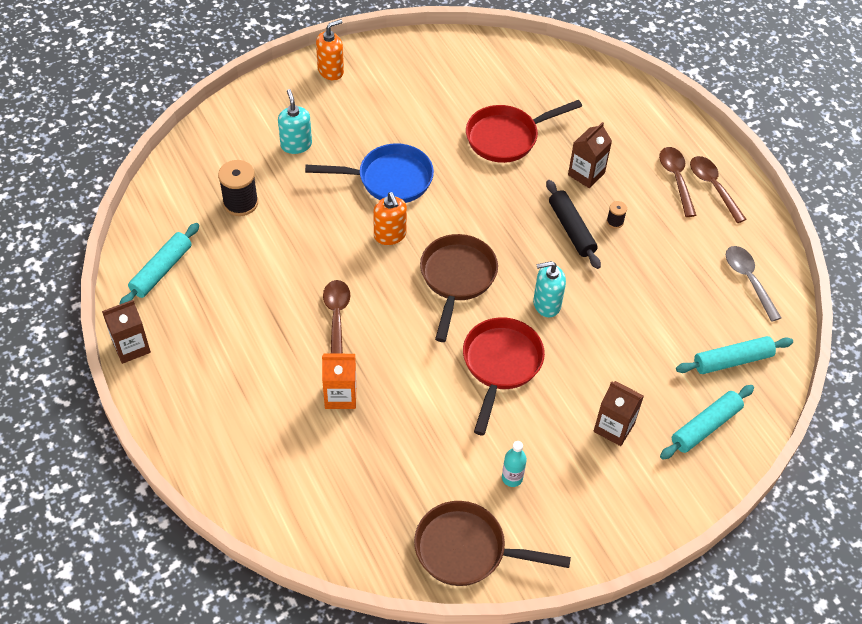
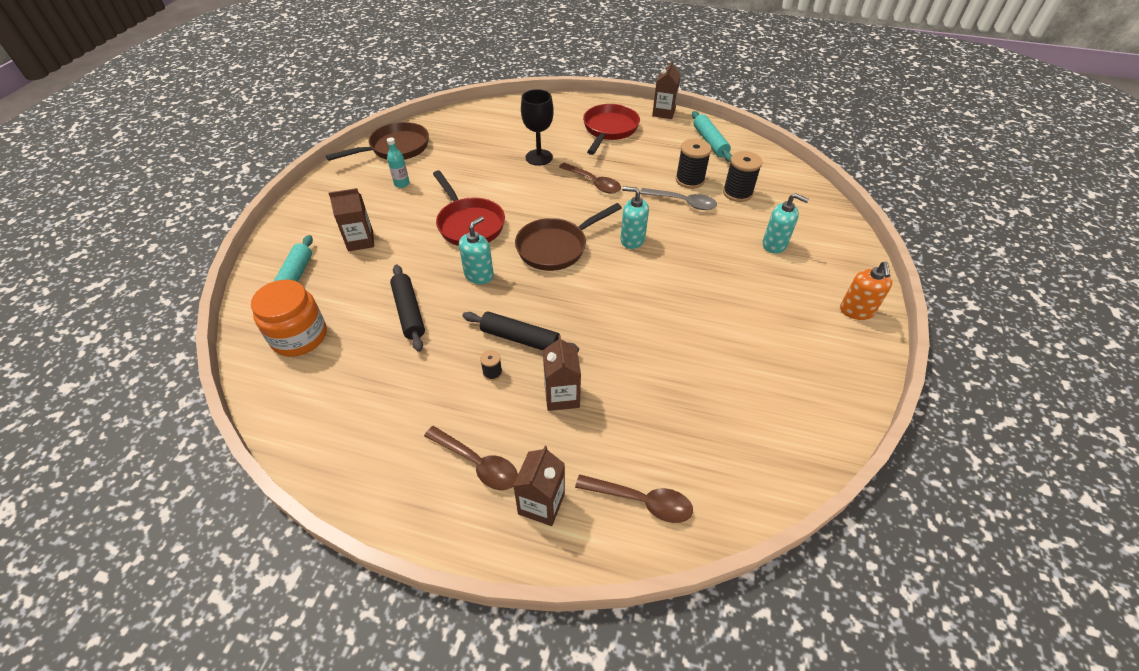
camera: 135 degrees right, 5 degrees down
blue pan [305,143,434,203] -> none
orange carton [322,354,357,409] -> black goblet [521,89,554,166]
orange soap dispenser [373,192,407,245] -> turquoise soap dispenser [620,186,649,249]
brown pan [420,234,498,342] -> brown pan turned 90 degrees clockwise [515,203,622,271]
red pan [466,100,582,163] -> red pan moved to [583,104,640,155]
turquoise rolling pin [676,336,793,374] -> orange jar [251,280,327,357]
brown spoon [690,156,747,223] -> brown spoon moved to [575,474,693,523]
grey spoon [726,246,781,322] -> grey spoon moved to [640,188,717,210]
none -> black rolling pin [390,265,425,352]
none -> brown carton [513,446,565,526]
none -> black spool [676,139,712,189]

